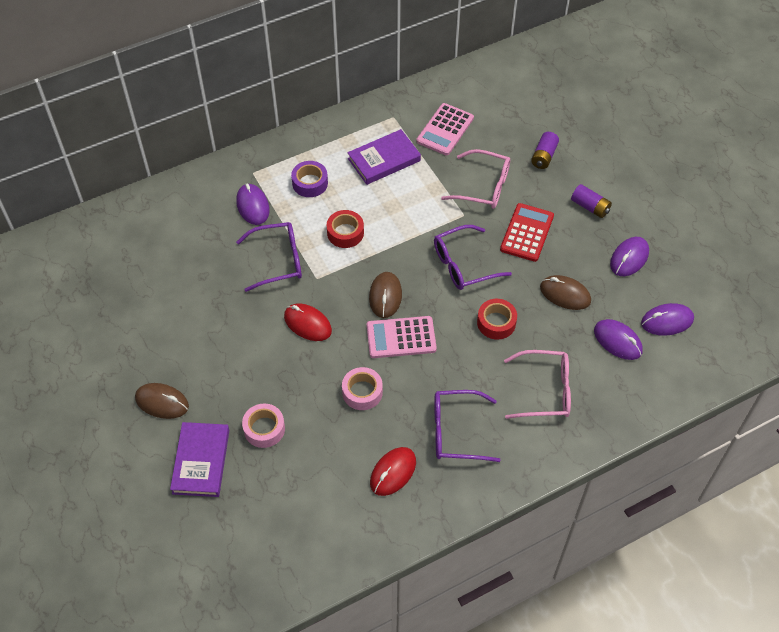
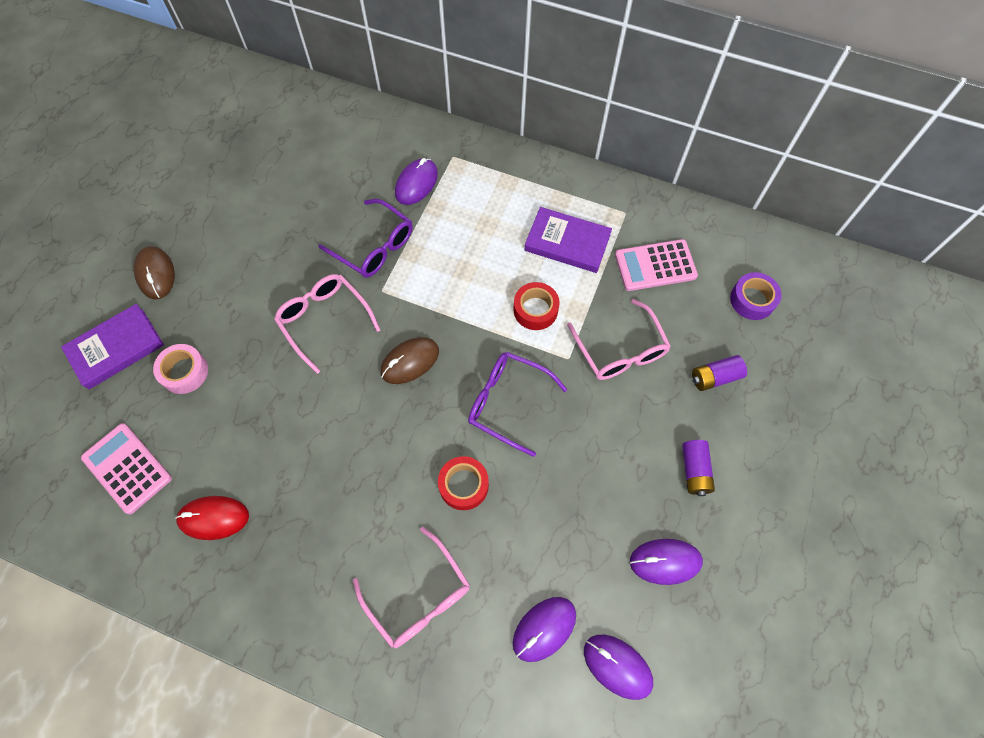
camera: 50 degrees right, 10 degrees up
red mouse [284,303,332,341] -> pink glasses [274,274,380,374]
purple tape [291,161,328,197] -> purple tape moved to [730,272,782,320]
red tape [327,210,364,248] -> red tape moved to [513,282,560,330]
pink tape [342,367,383,410] -> none
pink calculator [367,316,437,358] -> pink calculator moved to [81,423,172,514]
purple glasses [434,390,501,462] -> none
red calculator [500,203,554,262] -> none
brown mouse [540,275,591,310] -> none
purple mouse [594,319,643,360] -> purple mouse turned 45 degrees clockwise [513,597,576,662]

